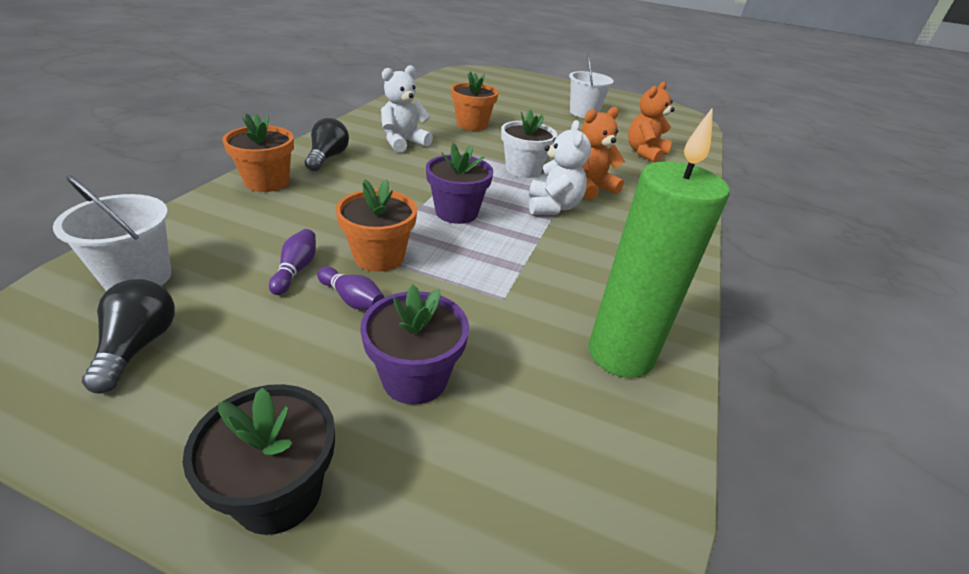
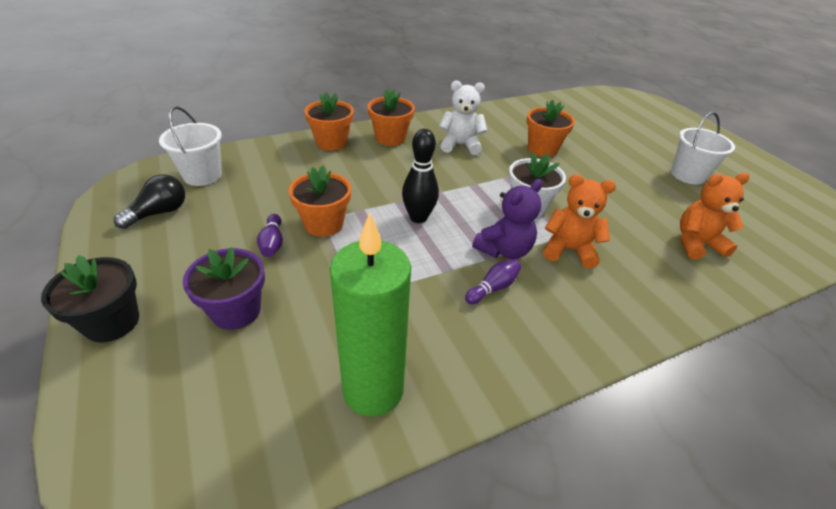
camera: 45 degrees right, 5 degrees up
purple bowling pin [269,229,316,295] -> purple bowling pin moved to [465,259,521,304]
black light bulb [305,118,349,171] -> orange flower pot [368,89,415,146]
purple flower pot [426,143,493,224] -> black bowling pin [402,129,439,223]
white teddy bear [529,120,591,215] -> purple teddy bear [472,179,542,259]

